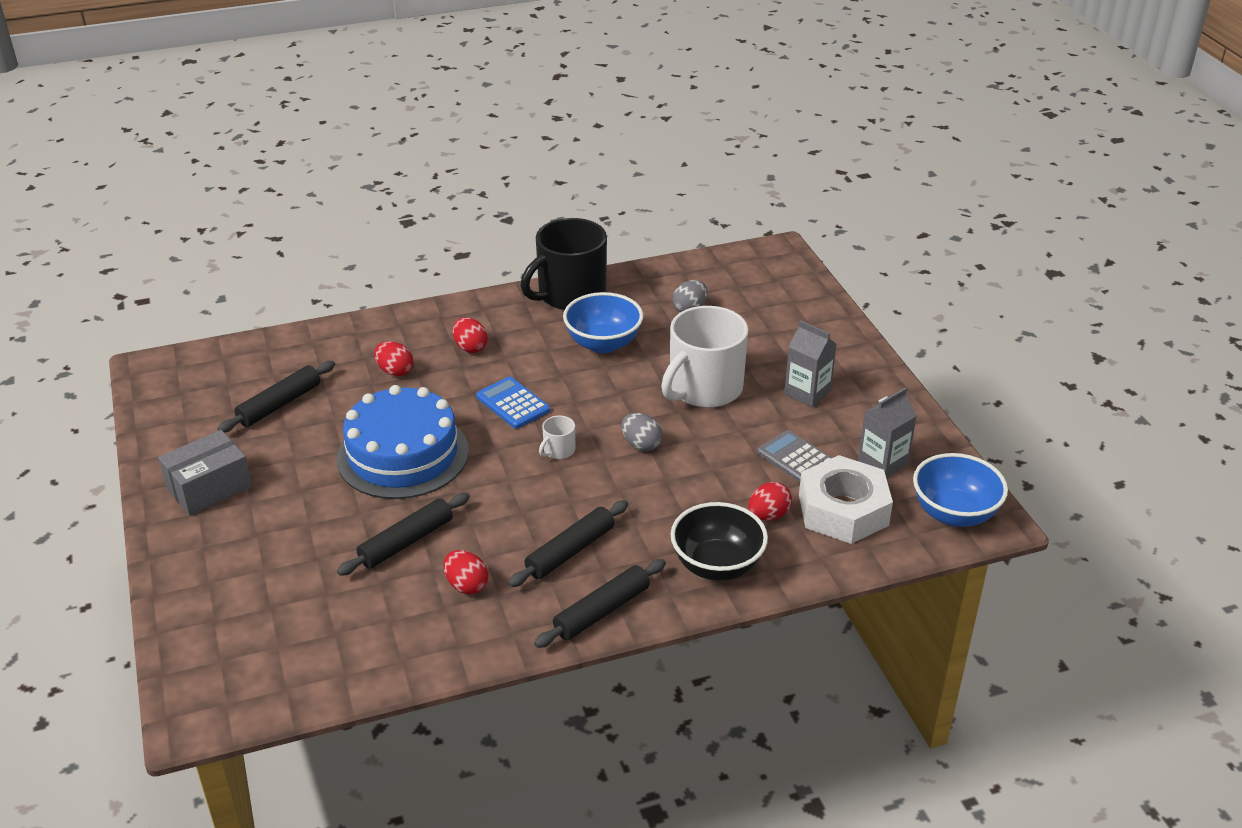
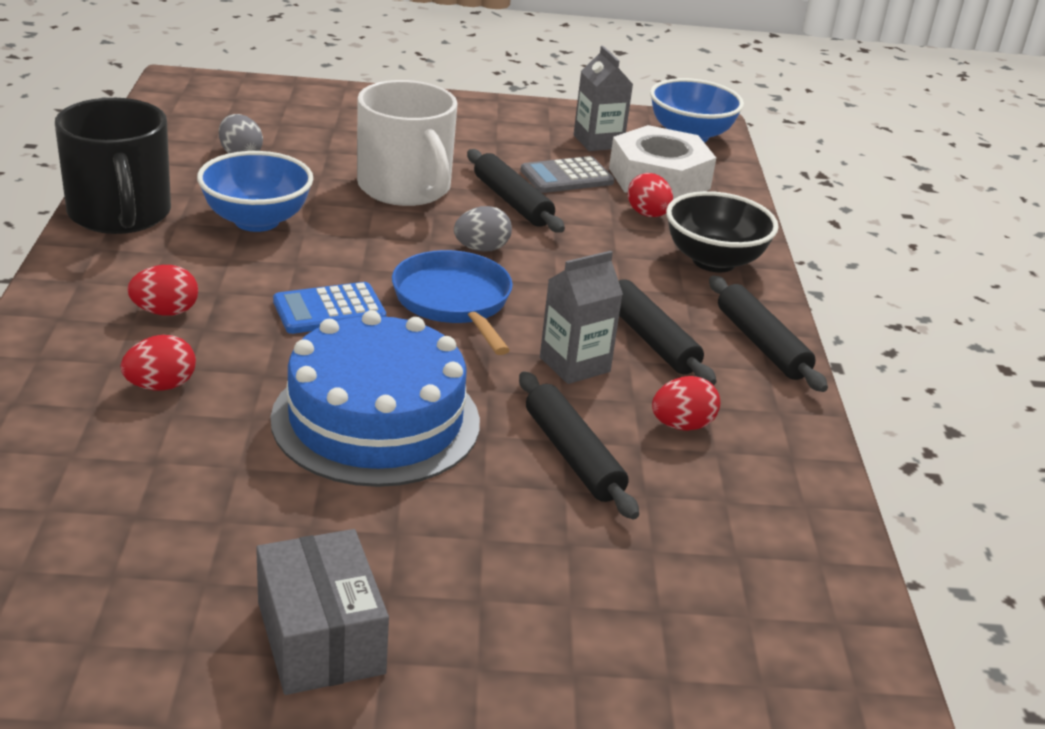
camera: 75 degrees left, 5 degrees down
black rolling pin [218,361,335,433] -> black rolling pin moved to [467,149,565,233]
white mug [539,416,575,459] -> blue pan [392,250,513,355]
grey carton [784,320,836,407] -> grey carton moved to [540,251,623,384]

